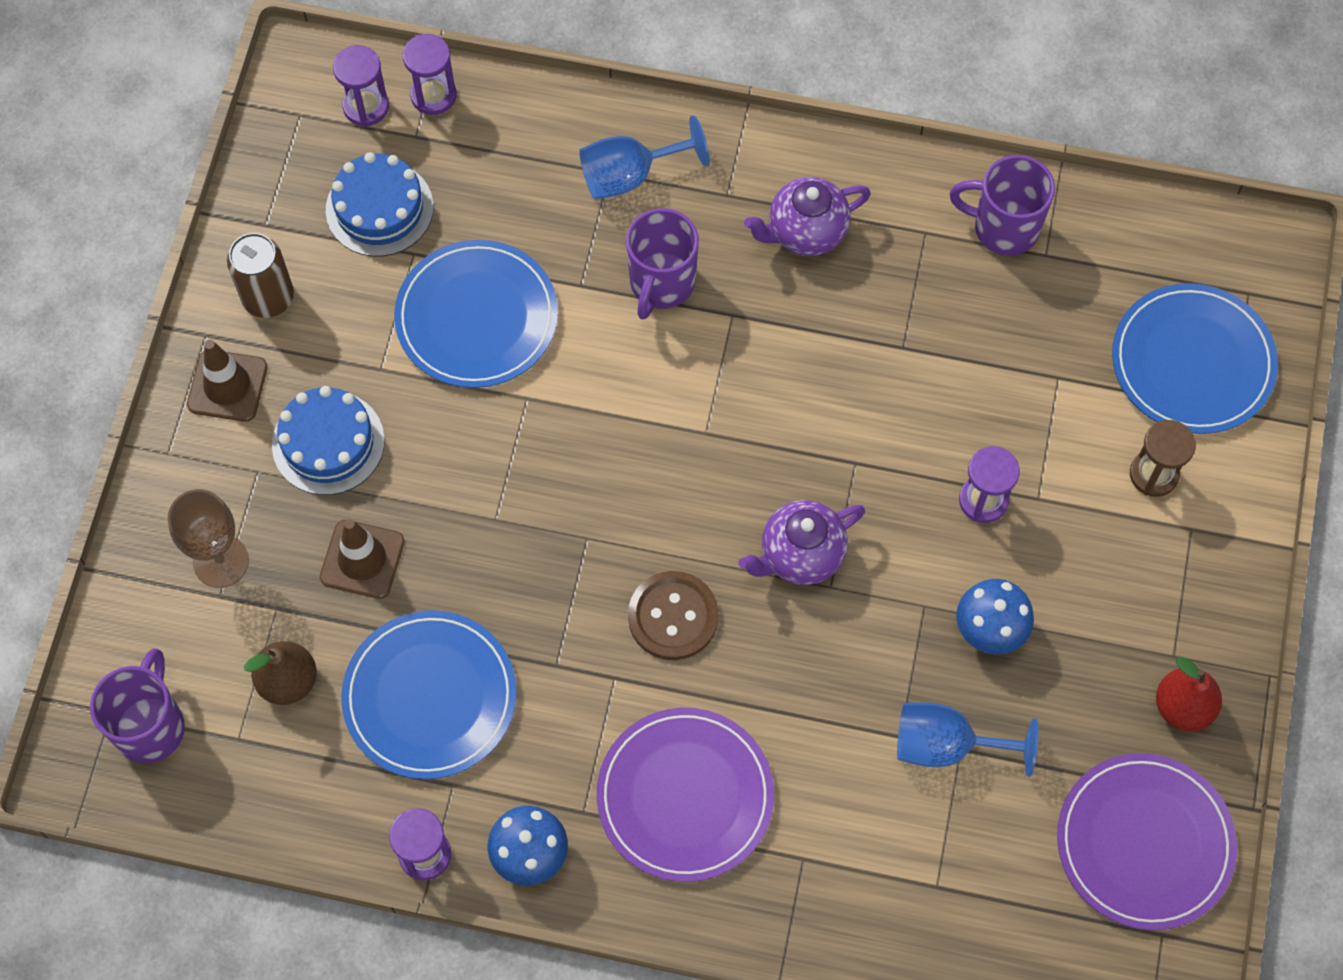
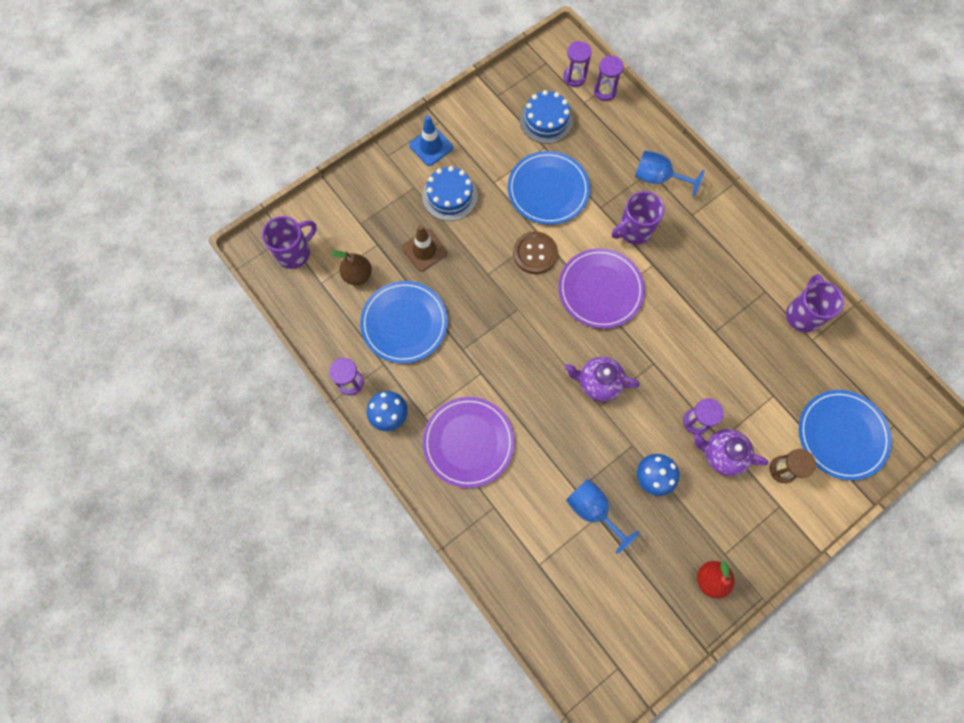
camera: 40 degrees right, 5 degrees up
brown goblet [168,489,249,588] -> none
brown traffic cone [187,340,268,422] -> blue traffic cone [409,115,453,166]
brown can [227,233,294,318] -> none
brown button [628,571,719,660] -> brown button moved to [513,231,558,274]
purple teapot [744,177,871,256] -> purple teapot moved to [694,429,768,476]
purple mug [950,155,1055,256] -> purple mug turned 45 degrees clockwise [786,274,844,332]
purple plate [1057,753,1237,930] -> purple plate moved to [558,248,645,329]

